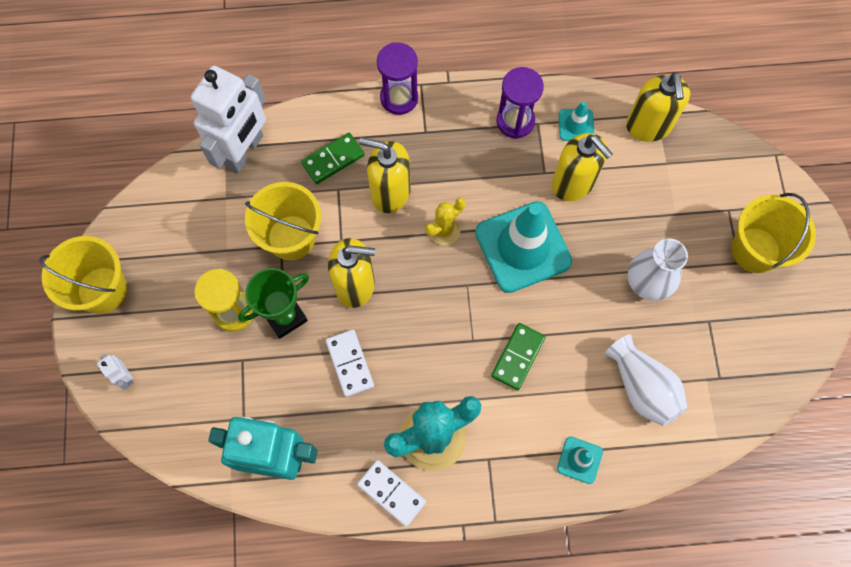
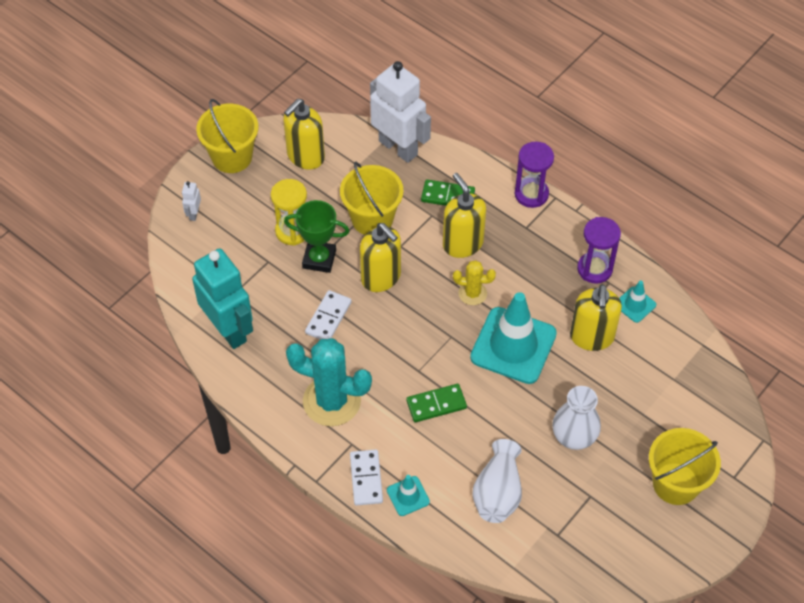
camera: 45 degrees right, 15 degrees down
white robot [191,66,266,173] -> white robot turned 120 degrees counterclockwise [370,61,431,163]
white domino [357,460,426,527] -> white domino moved to [350,449,383,506]
yellow soap dispenser [626,72,690,142] -> yellow soap dispenser moved to [283,99,325,169]

